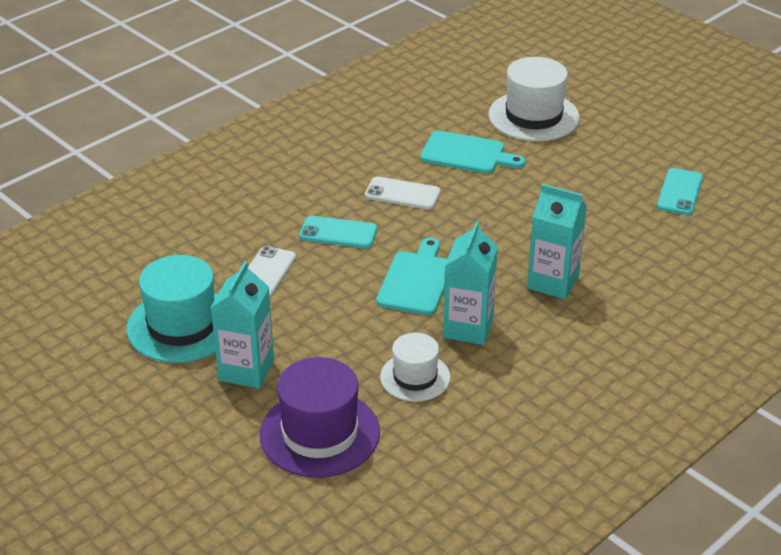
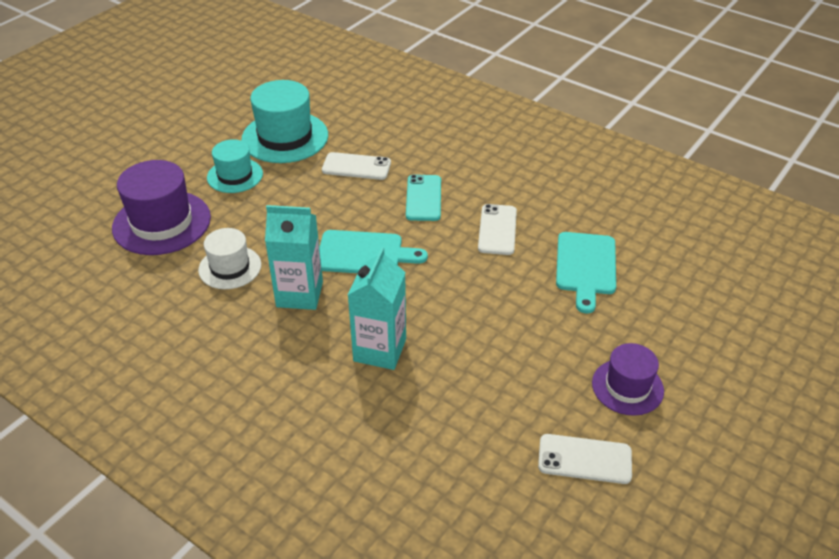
camera: 80 degrees right, 5 degrees up
turquoise carton [211,261,274,388] -> turquoise hat [207,139,263,193]
white hat [489,57,580,141] -> none
turquoise phone [657,168,703,215] -> white phone [538,434,632,484]
none -> purple hat [592,343,664,416]

